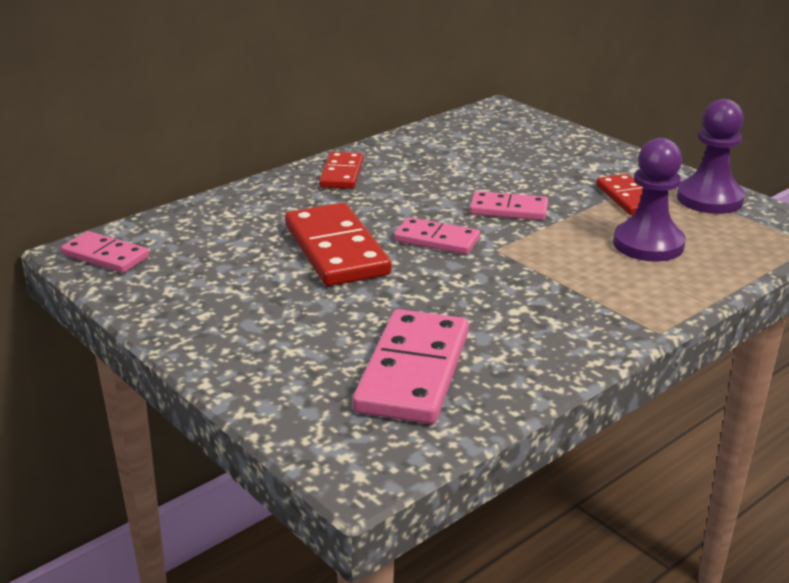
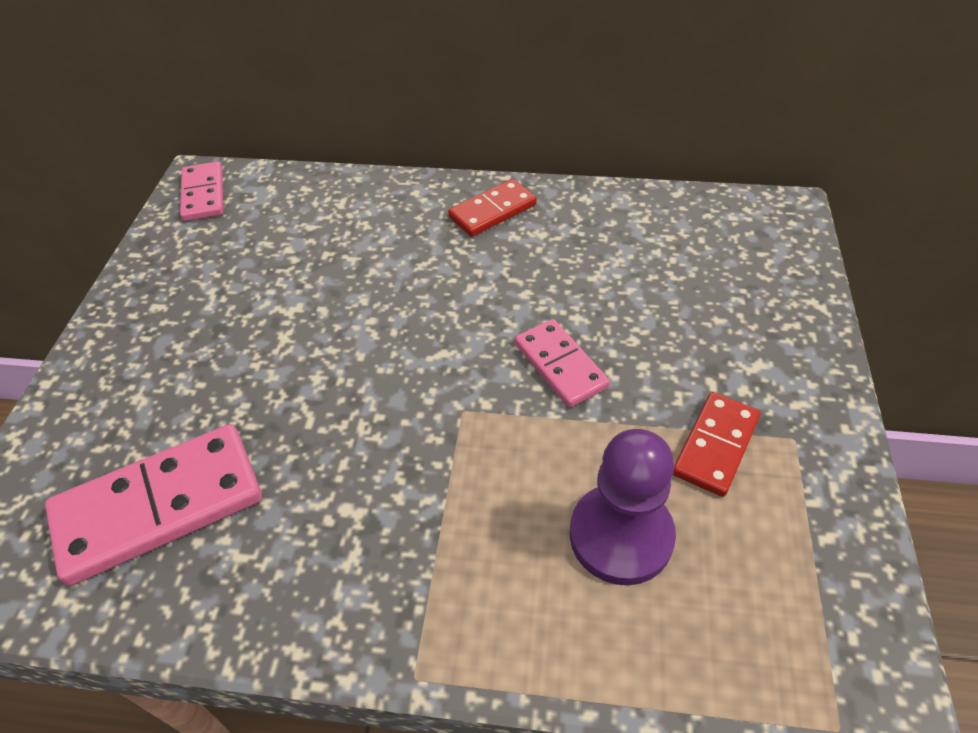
camera: 50 degrees right, 20 degrees up
red domino [285,203,391,286] -> none
pink domino [394,217,480,255] -> none
purple pawn [677,99,745,214] -> none

